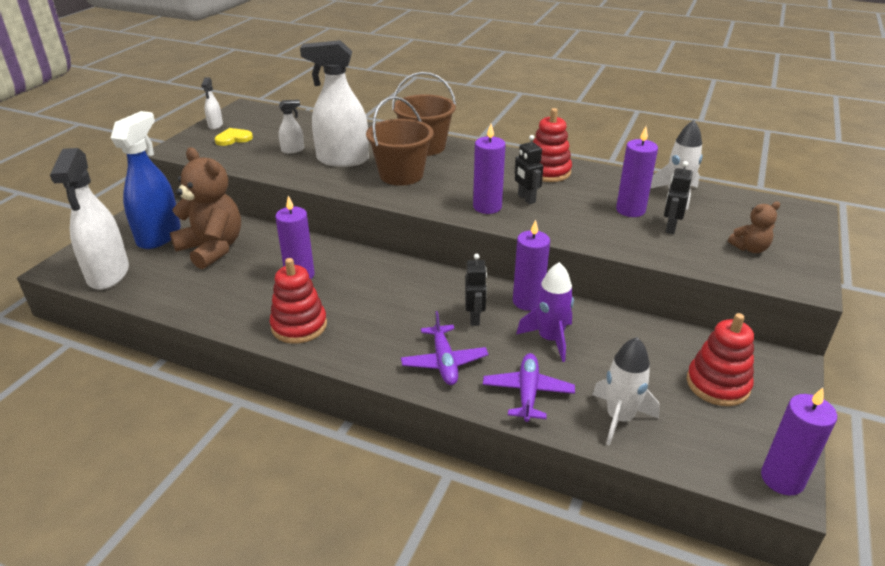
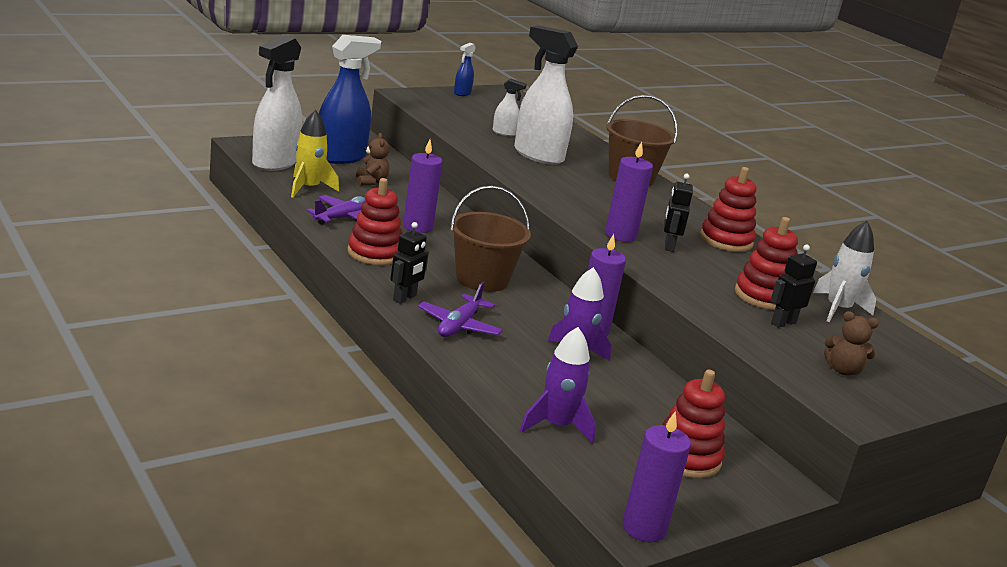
camera: 30 degrees right, 10 degrees down
brown teddy bear [170,147,241,269] -> brown teddy bear [356,133,390,186], size x0.48
white spray bottle [201,78,223,130] -> blue spray bottle [454,43,476,96]
yellow heart [215,128,253,146] -> none
brown bucket [366,96,434,186] -> brown bucket moved to [450,186,531,292]
black robot [465,254,487,326] -> black robot moved to [390,222,429,304]
purple plane [483,353,575,422] -> purple plane moved to [307,195,366,225]
white rocket [592,337,660,446] -> purple rocket [520,327,596,444]
purple candle [616,127,658,217] -> red stacking toy [735,217,798,310]
none -> yellow rocket [291,110,339,198]

